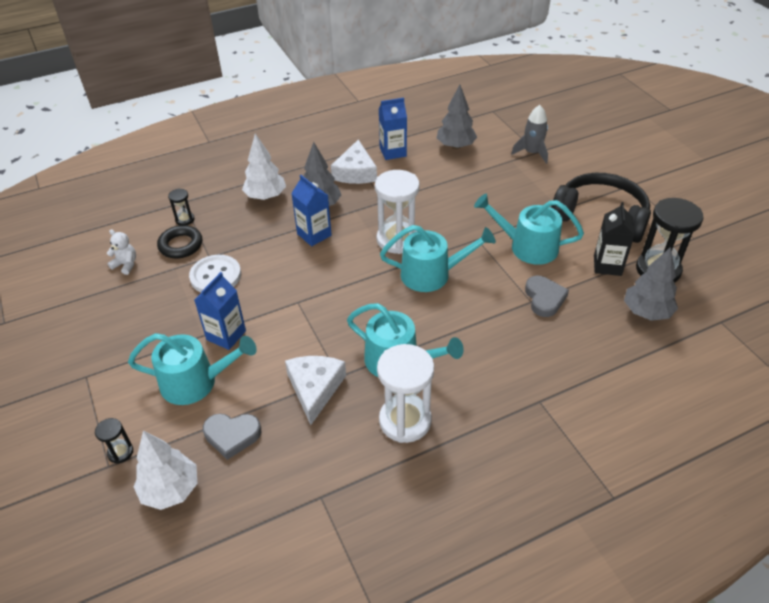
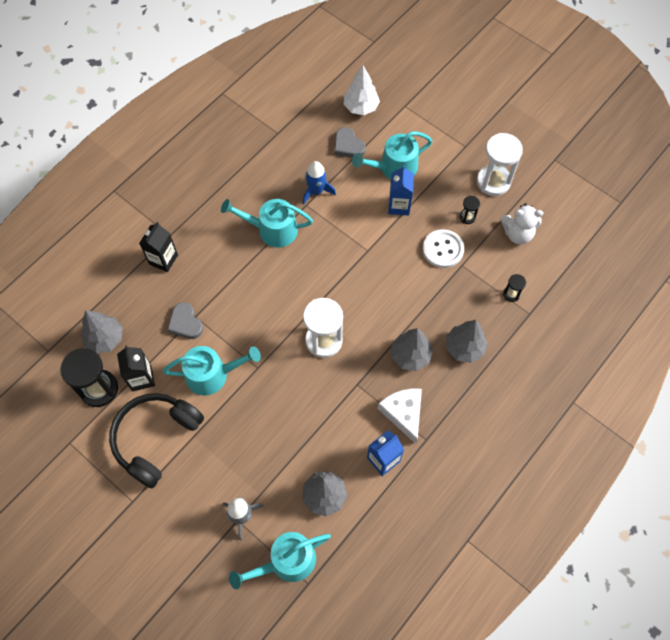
camera: 155 degrees right, 20 degrees up
black hourglass [95,418,133,464] -> black hourglass moved to [459,196,480,224]
white teddy bear [107,229,136,275] -> white teddy bear [501,203,544,244], size x1.60
black ring [157,225,202,258] -> none
grey heart [203,414,261,460] -> grey heart turned 105 degrees counterclockwise [335,127,365,158]
white tree [242,134,286,200] -> grey tree [446,320,488,363]
white cheese [285,356,346,425] -> blue rocket [303,161,336,204]
blue carton [291,175,332,246] -> none
white hourglass [377,344,434,443] -> white hourglass moved to [477,133,523,196]
turquoise watering can [380,225,496,292] -> turquoise watering can moved to [229,532,331,589]
black headphones [551,173,651,243] -> black headphones turned 120 degrees clockwise [109,393,204,488]
none -> black carton [139,222,178,272]

